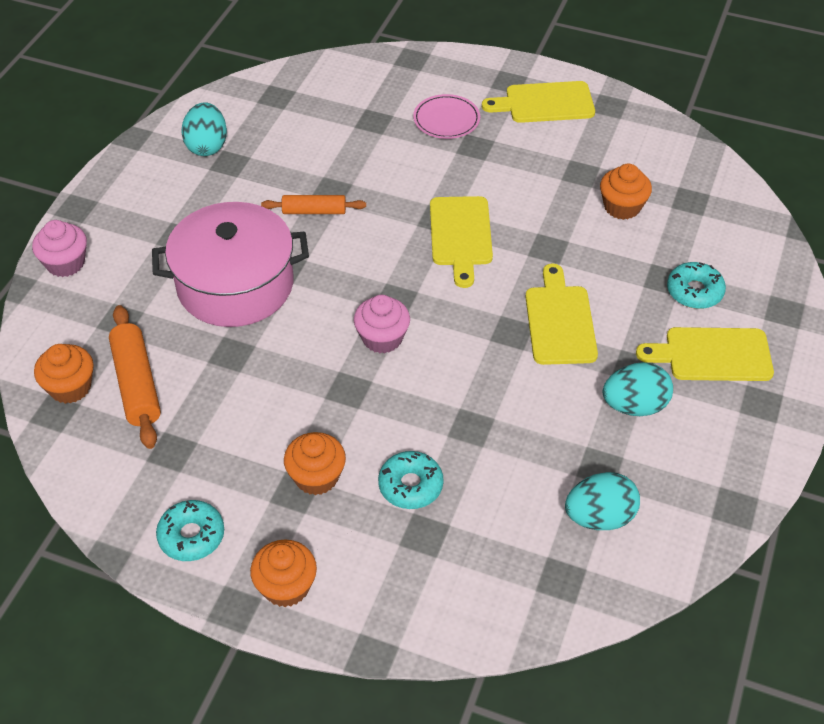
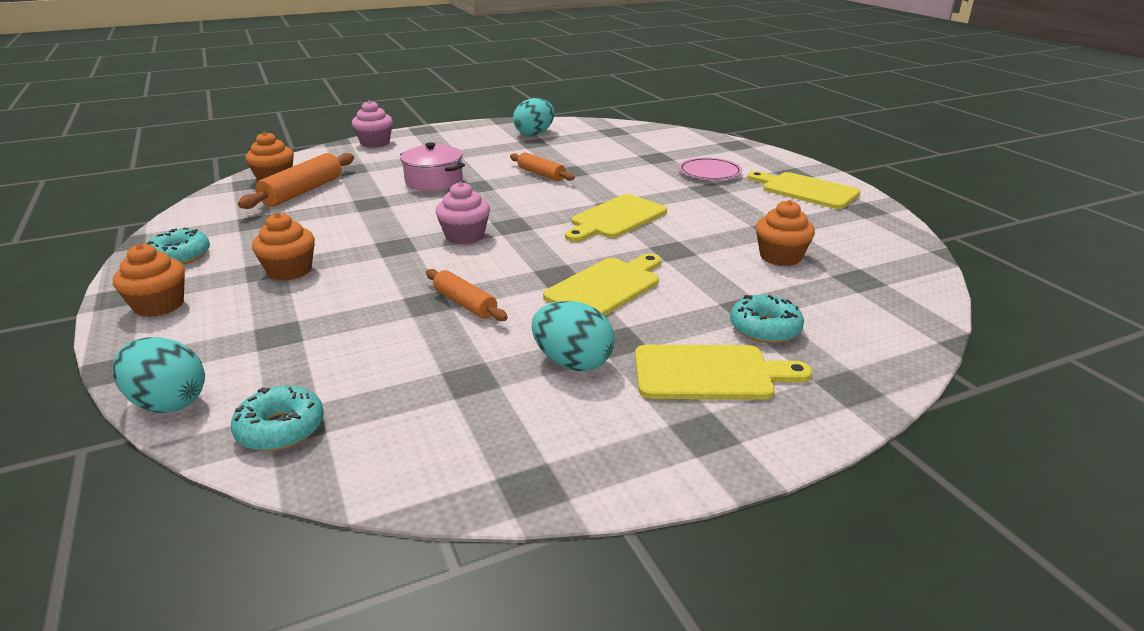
camera: 45 degrees right, 20 degrees down
pink pot [152,202,309,327] -> pink pot [400,142,465,191], size x0.58
turquoise donut [378,451,444,509] -> turquoise donut moved to [231,386,324,451]
turquoise egg [565,472,640,530] -> turquoise egg moved to [113,337,205,413]
yellow cutting board [636,327,774,381] -> yellow cutting board turned 135 degrees clockwise [635,345,812,400]
none -> orange rolling pin [426,269,508,321]

